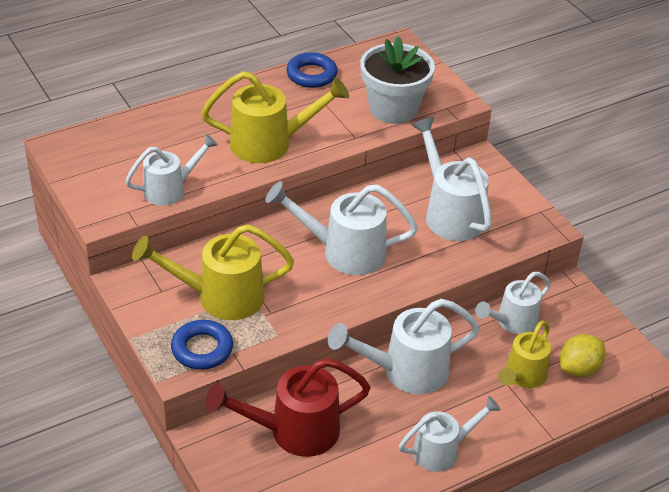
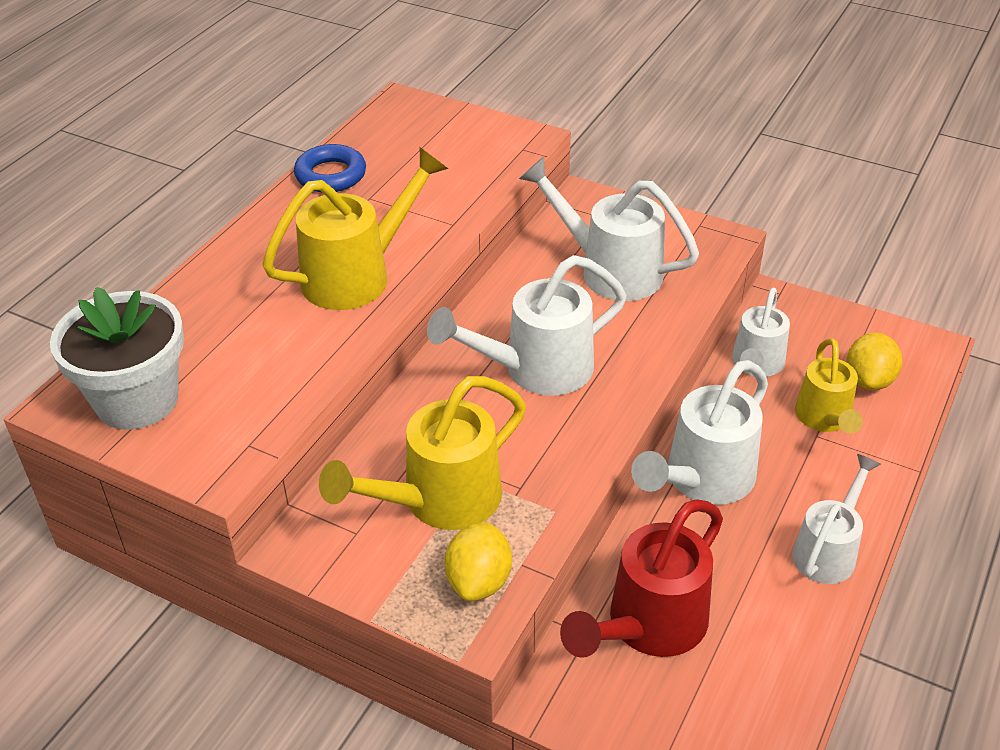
camera: 30 degrees left, 0 degrees up
white watering can [125,134,218,206] -> none
blue ring [171,320,233,370] -> yellow lemon [444,522,512,601]
white flower pot [360,36,435,124] -> white flower pot moved to [50,287,184,430]

